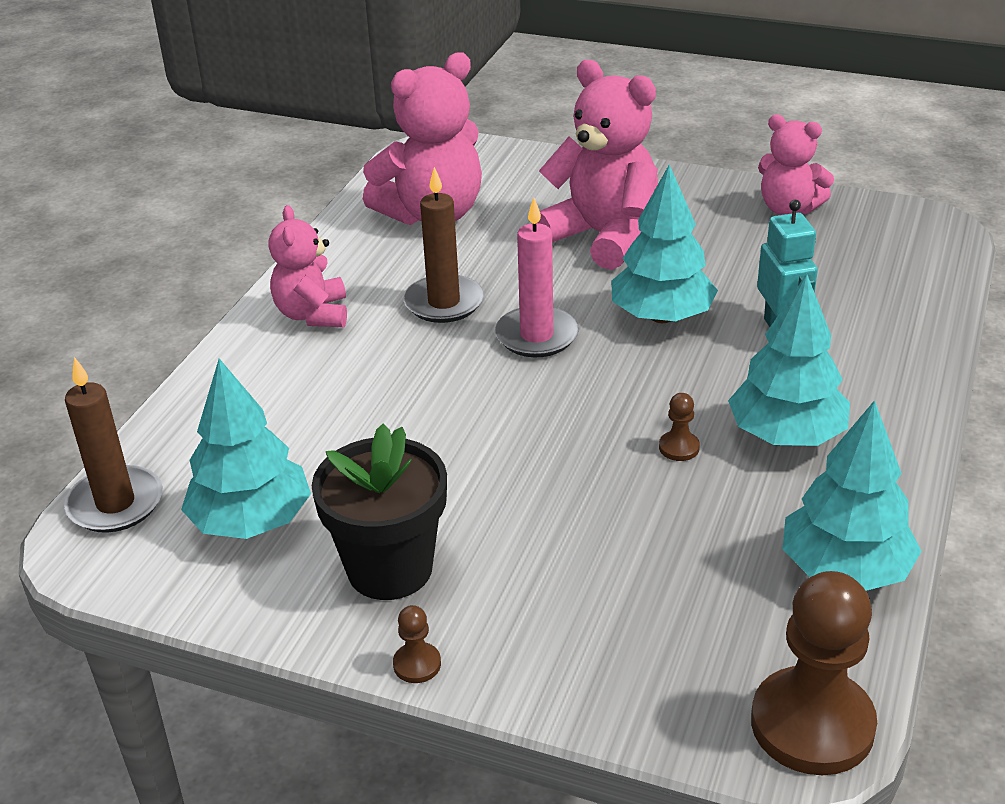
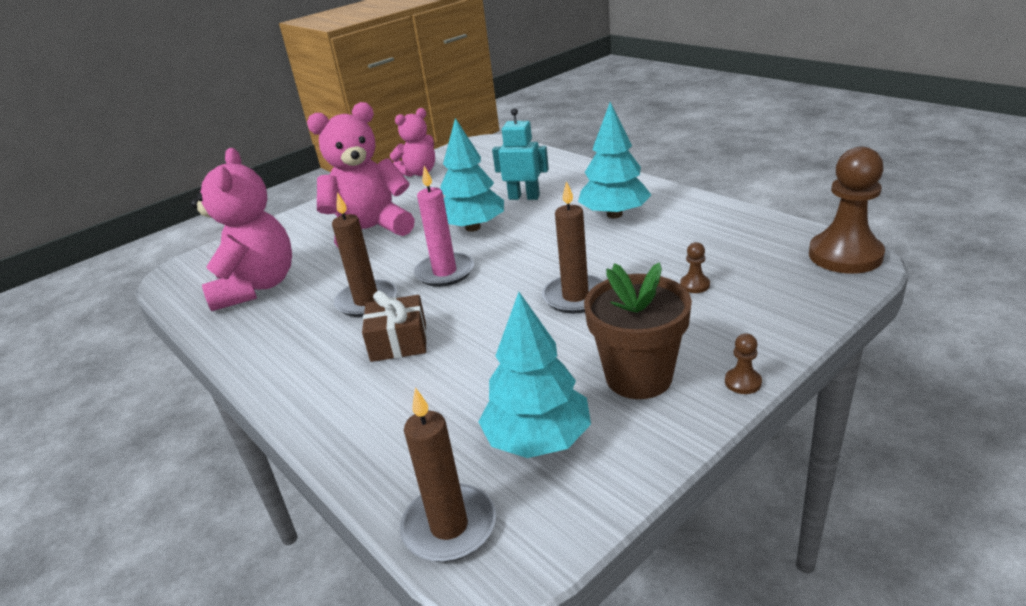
camera: 60 degrees left, 5 degrees down
pink teddy bear [268,205,347,327] -> none
black flower pot [312,423,447,600] -> brown flower pot [584,263,692,399]
brown pawn [659,393,700,461] -> brown pawn moved to [680,242,710,293]
turquoise tree [782,400,922,591] -> none
none -> brown gift [362,291,427,362]
none -> brown candle [542,181,603,313]

